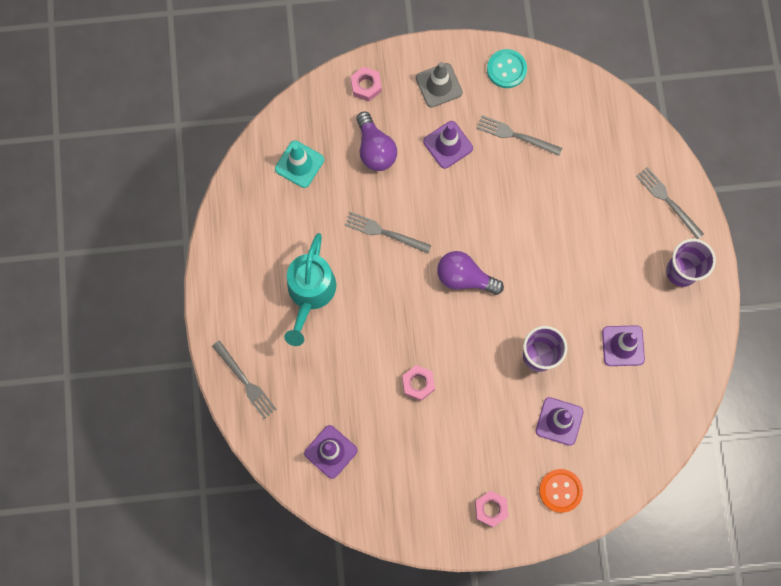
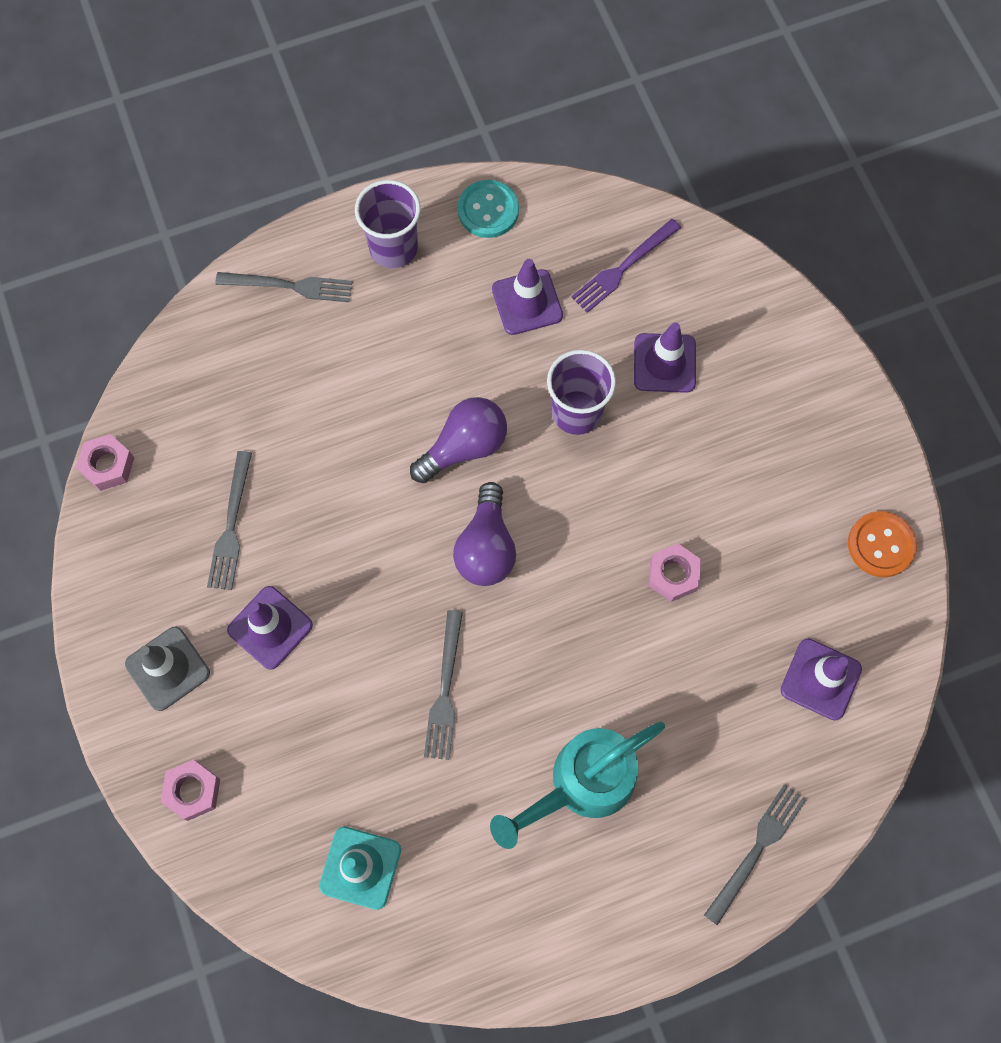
camera: 105 degrees left, 5 degrees down
turquoise watering can [284,233,336,346] -> turquoise watering can turned 150 degrees clockwise [490,721,665,849]
purple light bulb [356,112,397,171] -> purple light bulb moved to [410,397,507,483]
pink nut [475,491,508,527] -> pink nut moved to [76,434,134,491]
turquoise button [487,49,527,88] -> turquoise button moved to [458,180,519,238]
orange button [539,469,583,513] -> orange button moved to [848,511,917,577]
grey fork [636,167,704,239] -> grey fork turned 120 degrees counterclockwise [215,272,352,302]
none -> purple fork [571,219,681,313]

